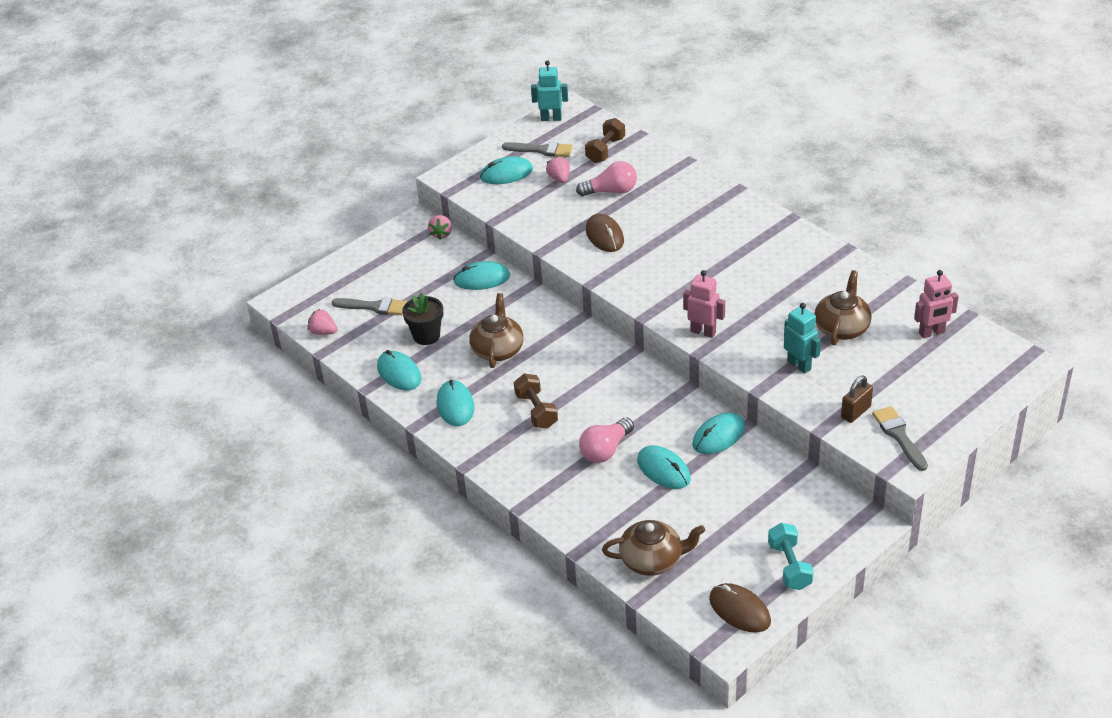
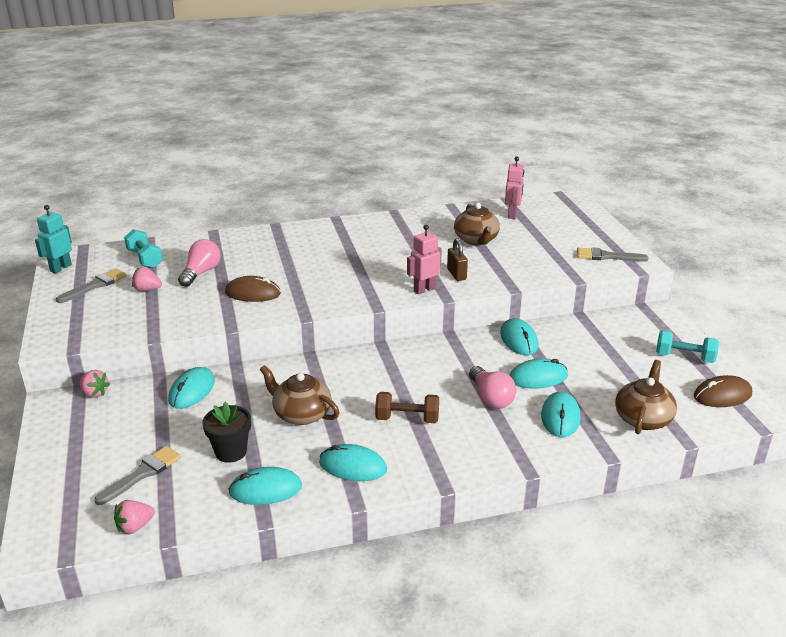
camera: 65 degrees left, 10 degrees down
turquoise mouse [480,156,533,184] -> turquoise mouse moved to [541,392,581,437]
brown dumbbell [585,118,625,163] -> turquoise dumbbell [124,229,163,268]
turquoise robot [784,303,821,374] -> none
brown teapot [814,270,872,345] -> brown teapot turned 150 degrees counterclockwise [454,203,500,245]
brown padlock [841,375,873,423] -> brown padlock moved to [447,238,468,281]

